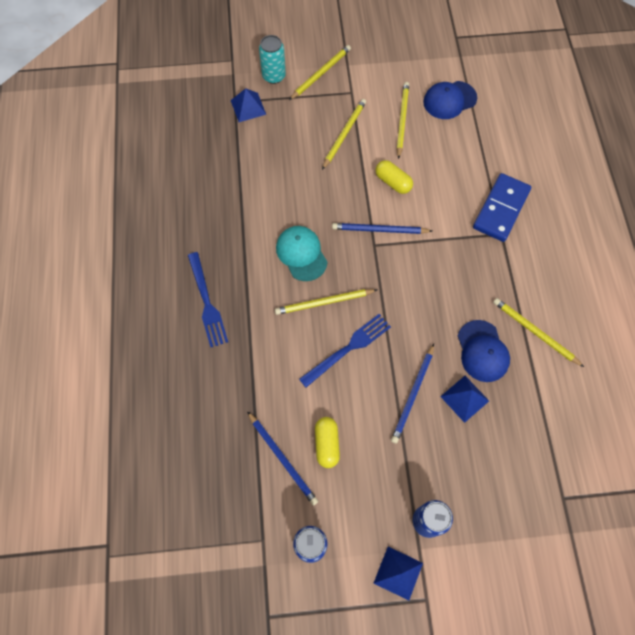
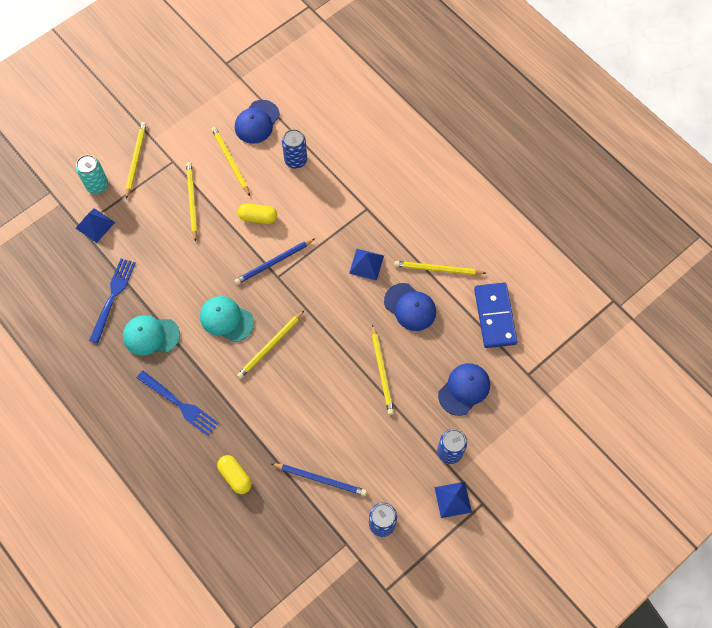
camera: 35 degrees left, 0 degrees up
blue fork [299,314,391,387] -> blue fork moved to [89,258,136,343]
yellow capsule [315,417,340,468] -> yellow capsule moved to [217,455,252,494]
blue pencil [391,344,434,443] -> yellow pencil [372,324,394,415]
blue pyramid [440,376,489,423] -> blue pyramid moved to [349,249,384,281]
blue domino [473,173,531,242] -> blue domino moved to [474,283,517,348]
none -> turquoise cap [123,315,180,356]
none -> blue can [282,129,307,169]
none -> blue cap [438,363,490,416]

